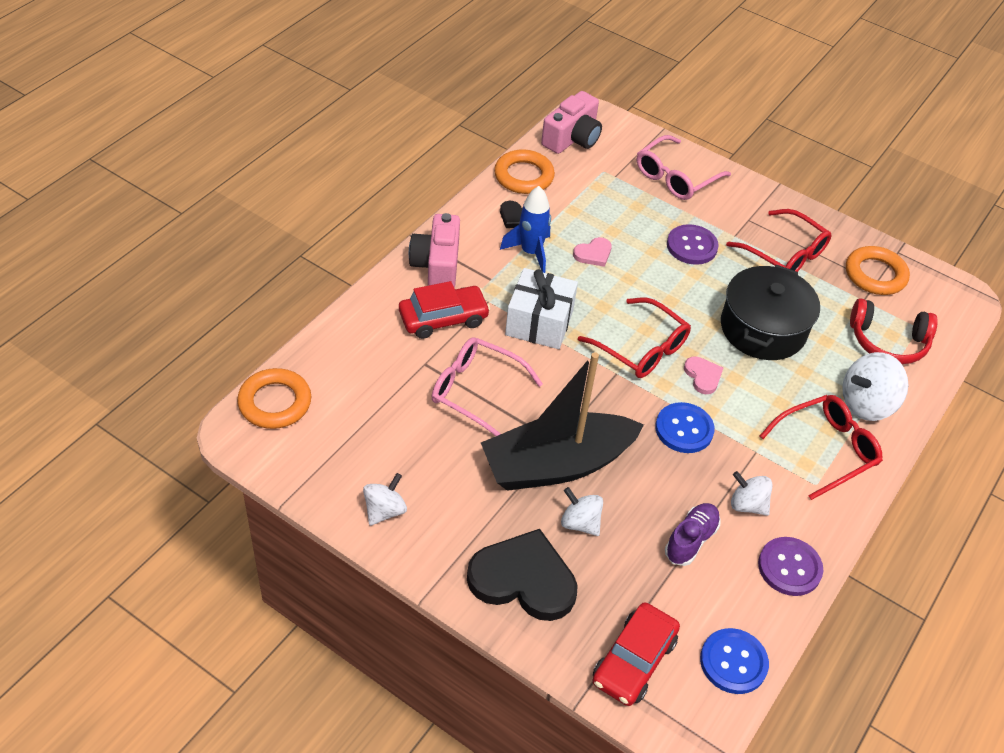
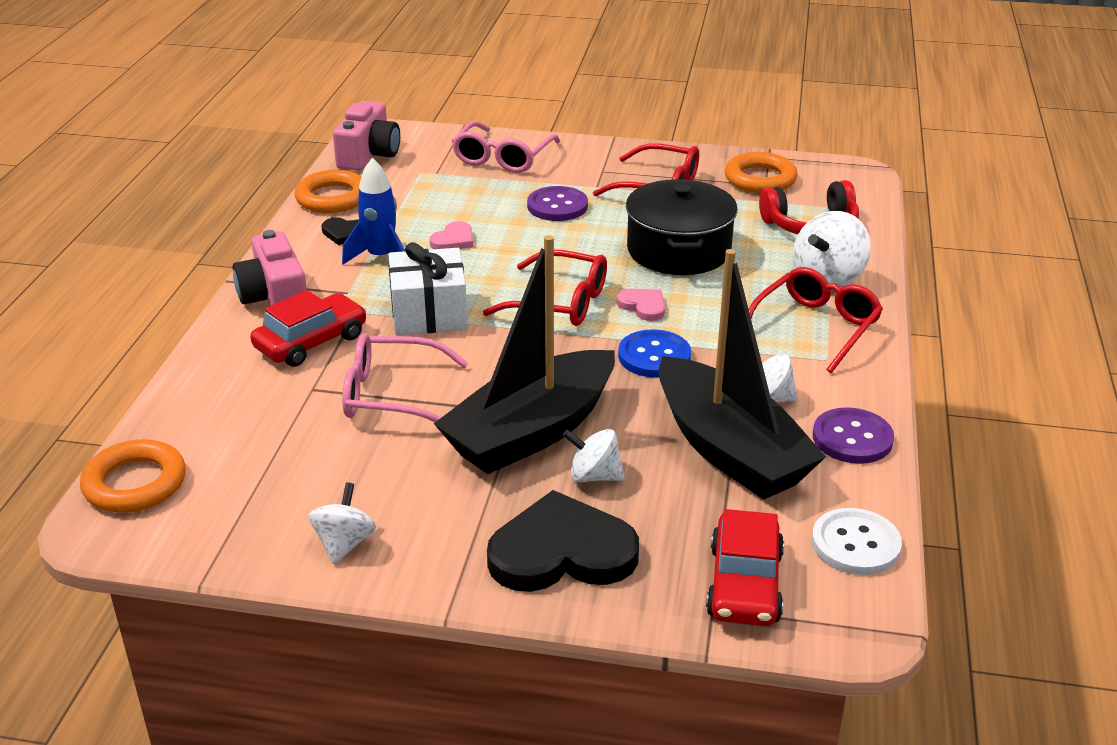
camera: 20 degrees left, 15 degrees down
purple shoe [665,503,721,566] -> black boat [658,249,826,500]
blue button [700,628,769,694] -> white button [812,508,902,575]

